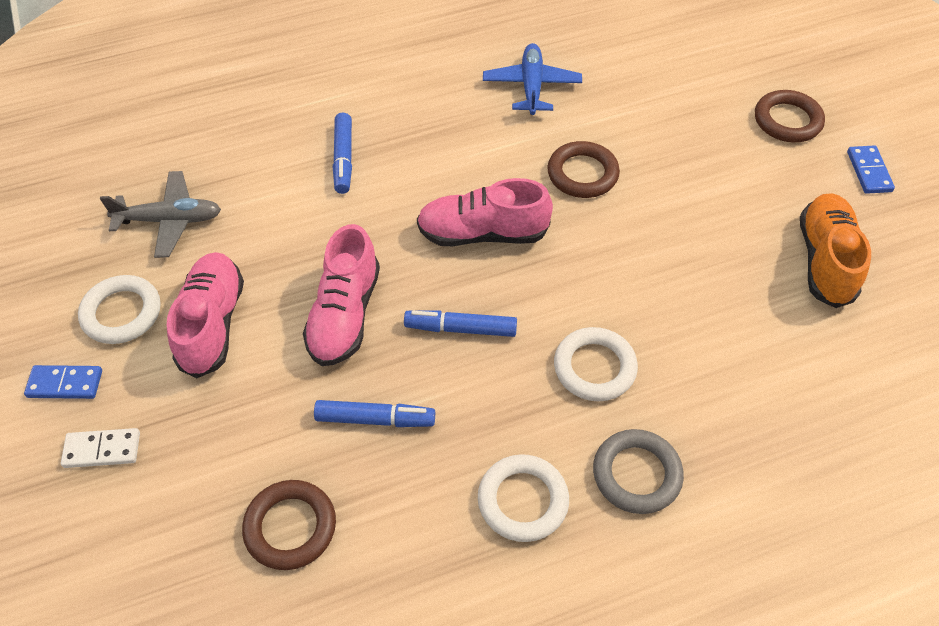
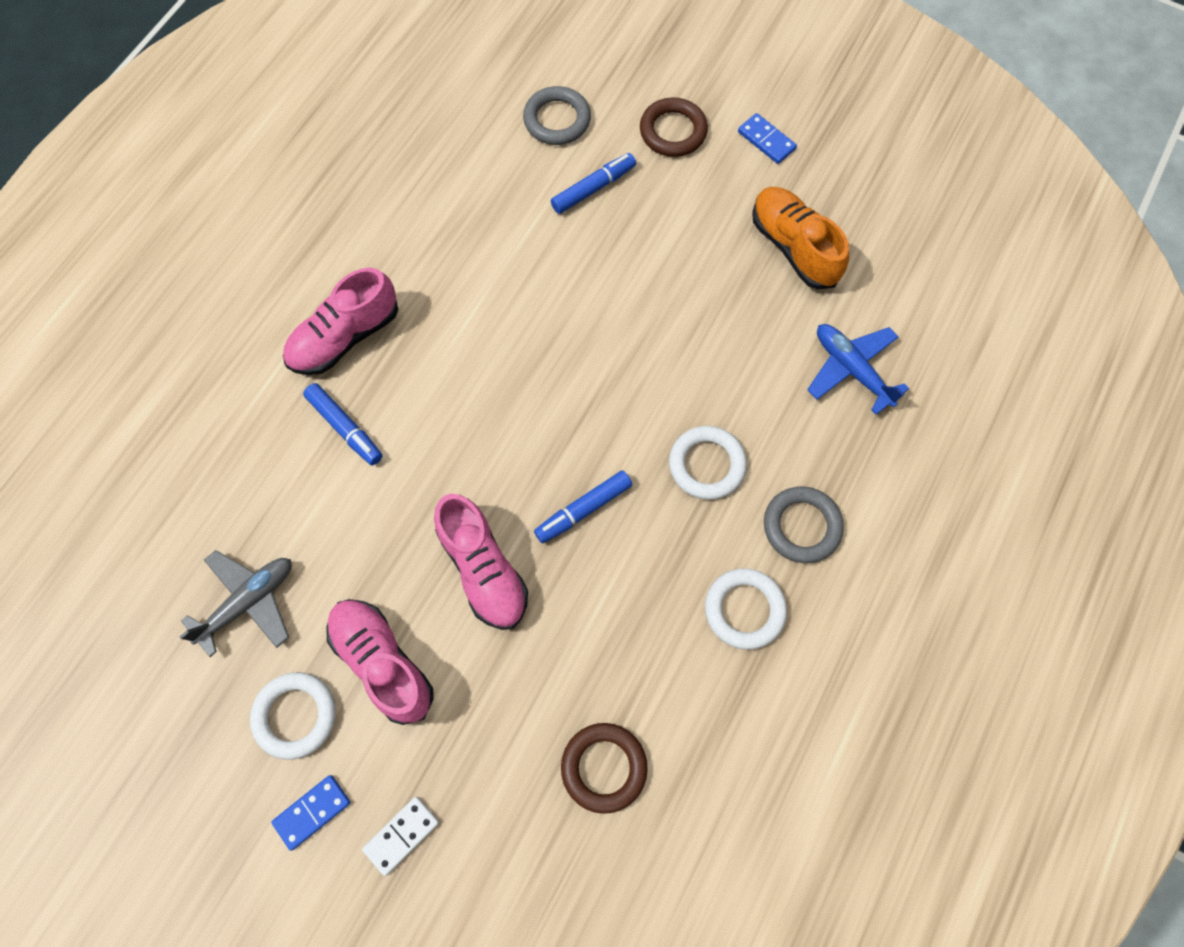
camera: 40 degrees left, 15 degrees up
blue marker [314,400,435,427] -> blue marker moved to [551,153,636,214]
pink shoe [417,178,553,246] -> pink shoe moved to [283,268,398,375]
blue plane [483,43,582,115] -> blue plane moved to [807,324,909,415]
brown ring [547,141,620,198] -> none
none -> grey ring [523,86,591,145]

